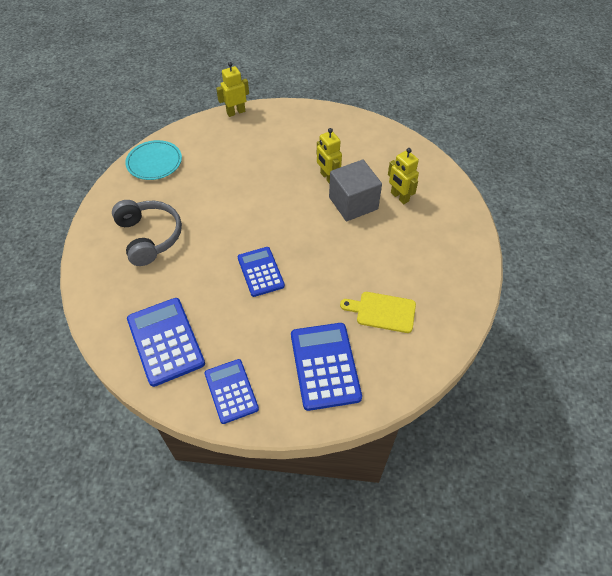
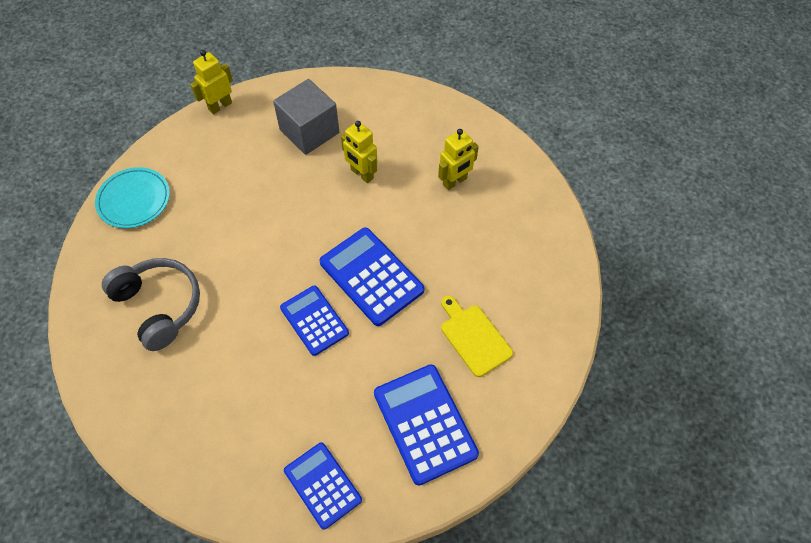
camera: 15 degrees left, 5 degrees up
blue calculator [127,298,205,387] -> blue calculator moved to [320,227,424,326]
grey cube [329,160,382,221] -> grey cube moved to [273,79,339,155]
yellow cutting board [340,292,416,333] -> yellow cutting board turned 60 degrees clockwise [441,296,513,377]
yellow robot [388,148,419,204] -> yellow robot turned 75 degrees counterclockwise [438,129,479,190]

